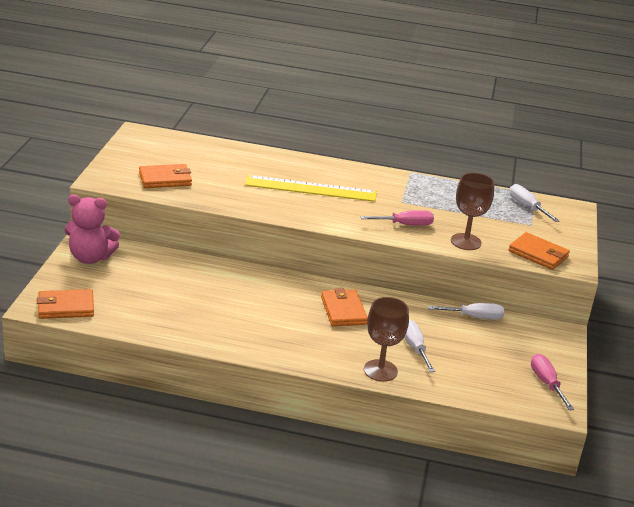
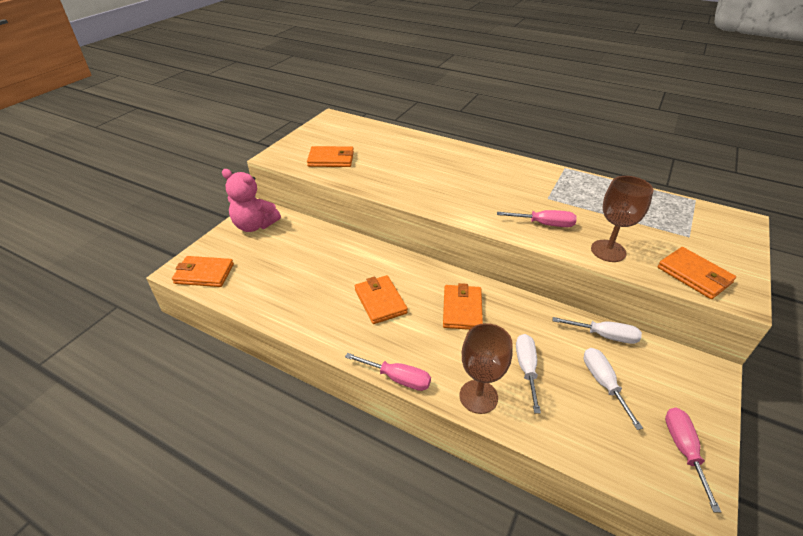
camera: 20 degrees right, 10 degrees up
yellow ruler [245,175,377,202] -> none
white screwdriver [509,184,559,222] -> white screwdriver moved to [584,348,643,430]
none -> pink screwdriver [345,353,431,391]
none -> orange wallet [355,275,408,324]

